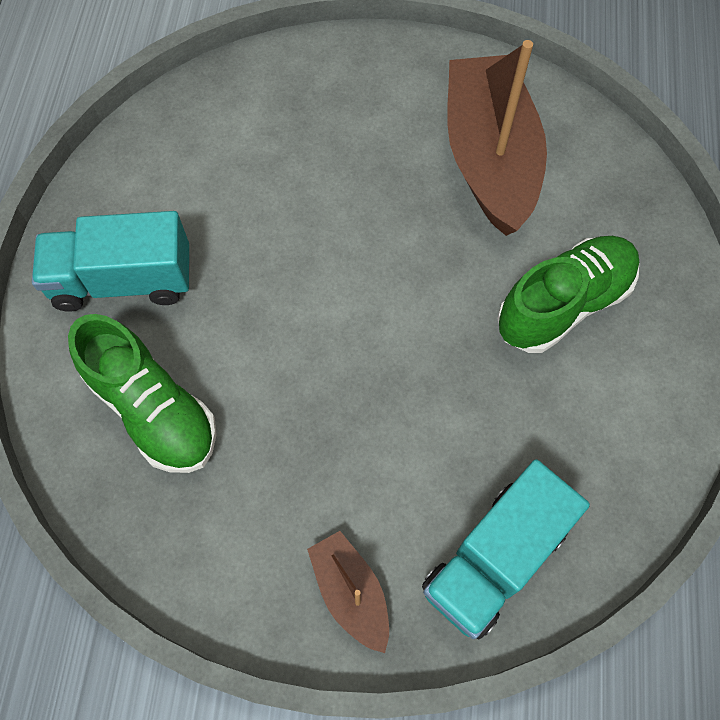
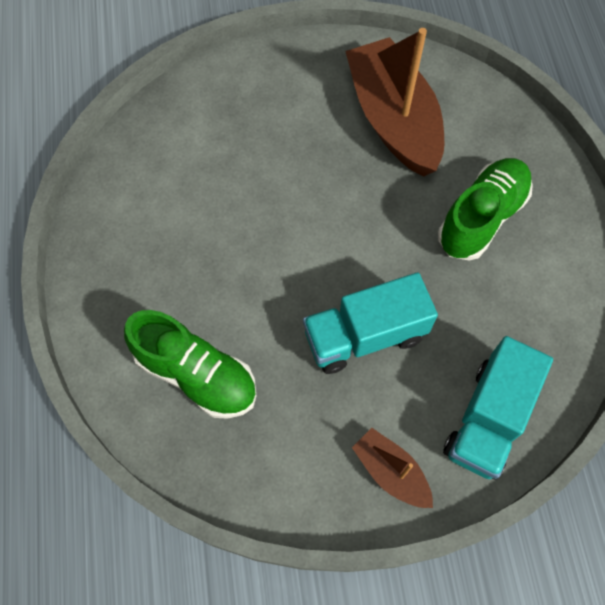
camera: 15 degrees left, 0 degrees up
turquoise truck [32,211,190,312] -> turquoise truck moved to [303,273,438,374]

